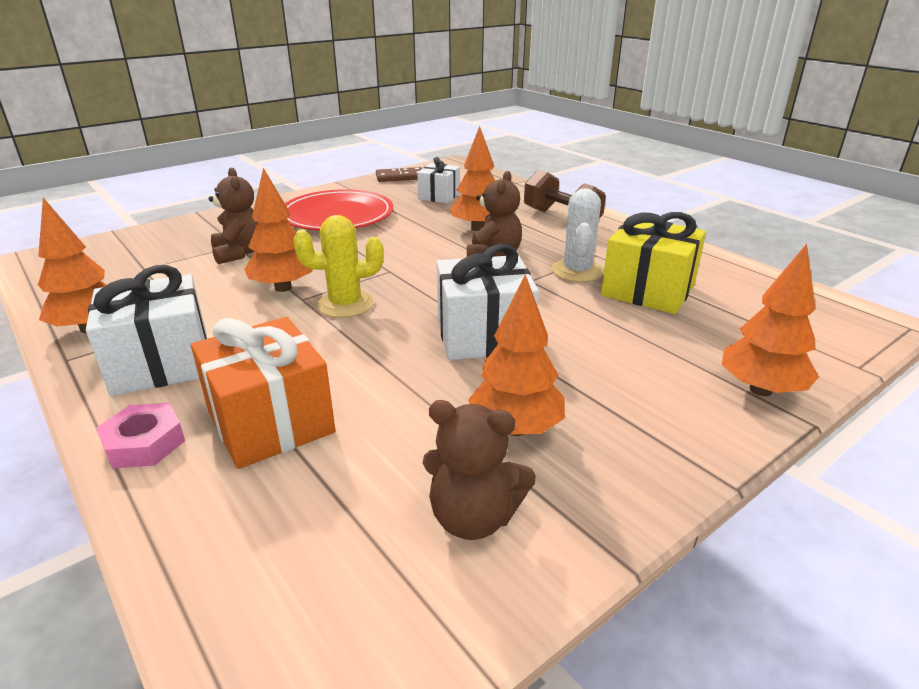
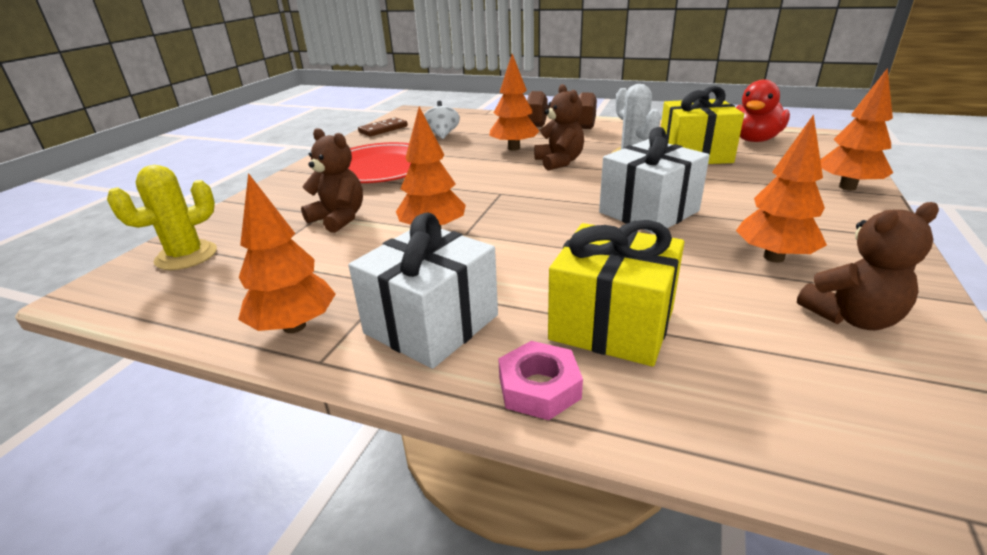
camera: 30 degrees left, 0 degrees up
orange gift [191,317,335,469] -> yellow gift [548,220,684,366]
yellow cactus [294,215,383,318] -> yellow cactus moved to [107,165,217,270]
white gift [417,157,460,204] -> white spinning top [424,101,460,139]
none -> red duck [736,80,790,142]

